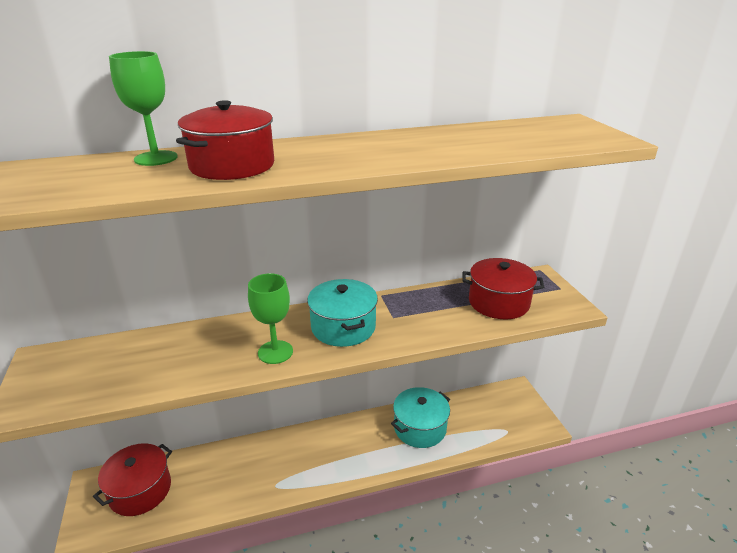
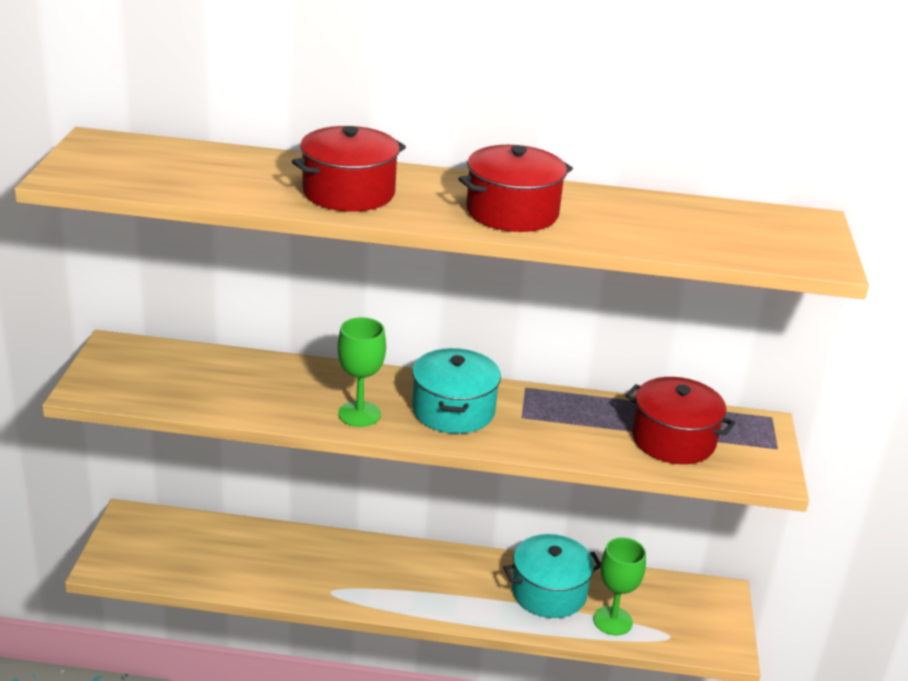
camera: 20 degrees right, 0 degrees up
red pot [93,443,172,516] -> red pot moved to [458,145,573,232]
green goblet [109,51,178,166] -> green goblet moved to [593,537,646,635]

